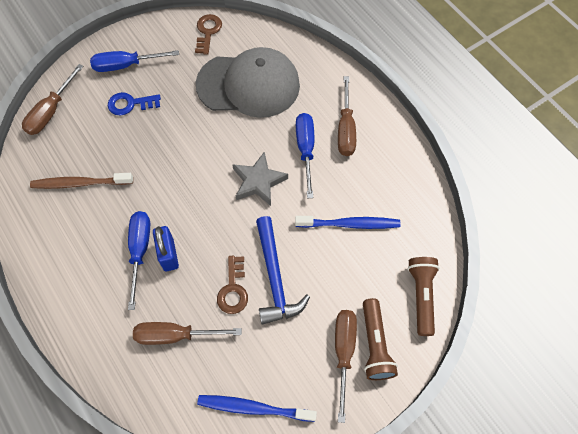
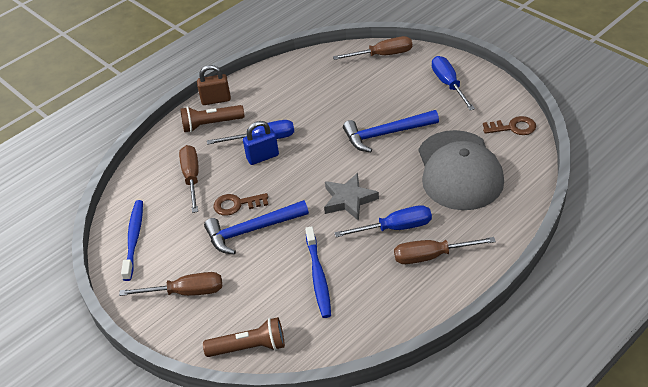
camera: 85 degrees right, 20 degrees down
brown screwdriver [22,64,84,135] -> brown screwdriver turned 150 degrees clockwise [333,36,412,60]
brown toothbrush [30,173,133,189] -> none
blue key [108,92,161,116] -> none
brown flashlight [363,298,398,380] -> brown flashlight moved to [180,105,244,132]
none -> brown padlock [197,65,231,105]
none -> blue hammer [343,110,439,152]

